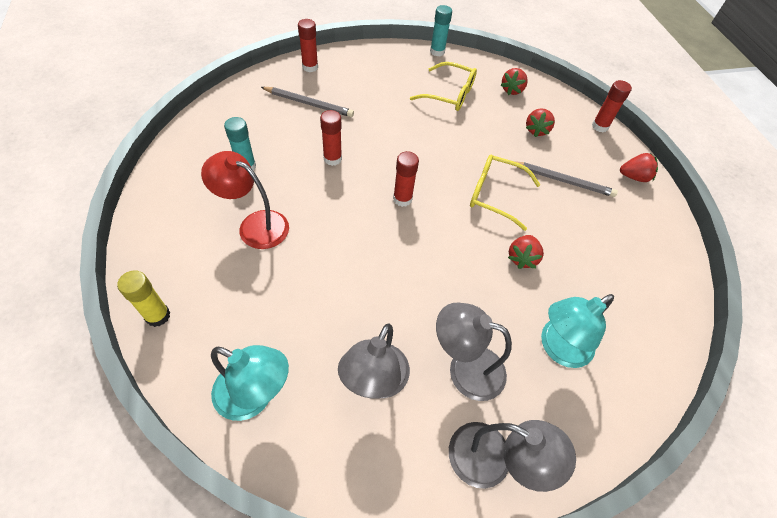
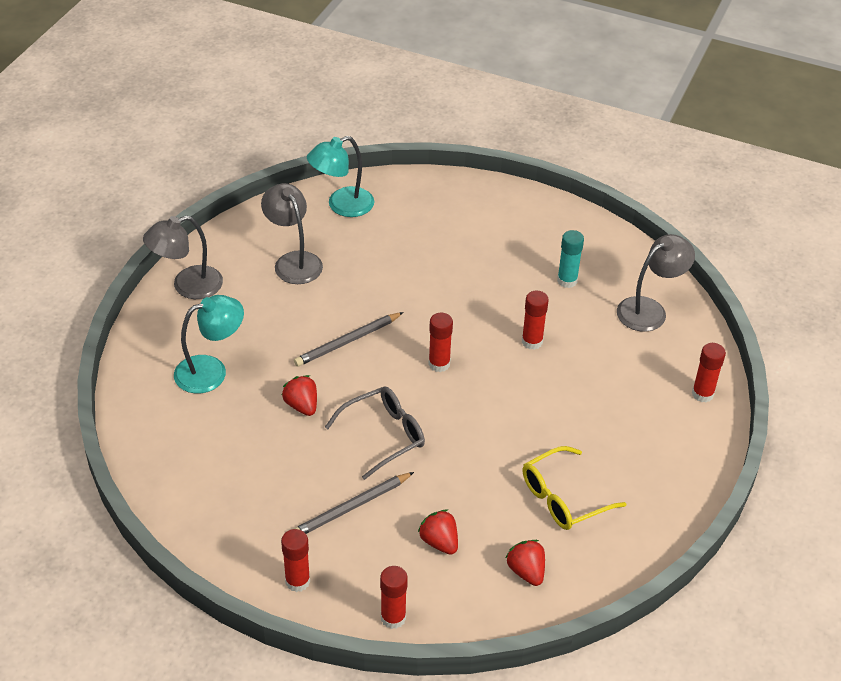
camera: 130 degrees right, 10 degrees down
yellow glue stick [117,270,170,327] -> none
red lamp [201,151,289,249] -> none
grey pencil [261,87,354,117] -> grey pencil moved to [294,312,404,366]
turquoise glue stick [430,5,452,56] -> none
grey lamp [436,303,512,401] -> grey lamp moved to [617,234,695,332]
yellow glasses [470,154,540,231] -> grey glasses [325,387,425,480]
turquoise lamp [541,294,614,368] -> turquoise lamp turned 60 degrees clockwise [174,295,244,394]
red strawberry [620,153,658,182] -> red glue stick [281,529,310,592]

